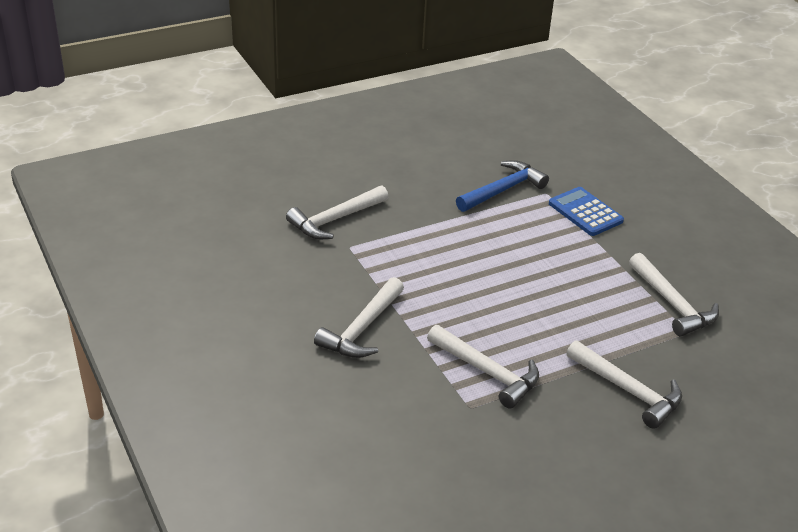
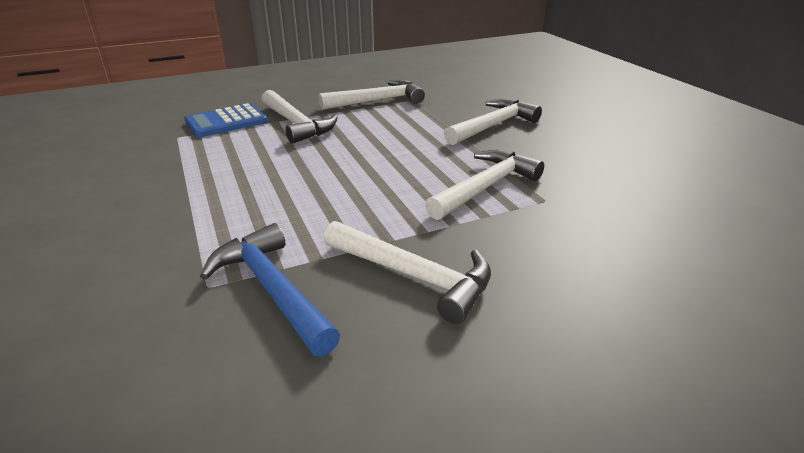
camera: 85 degrees left, 5 degrees down
white hammer [286,186,389,239] -> white hammer moved to [262,90,338,144]
blue hammer [456,160,549,212] -> blue hammer moved to [200,223,340,356]

